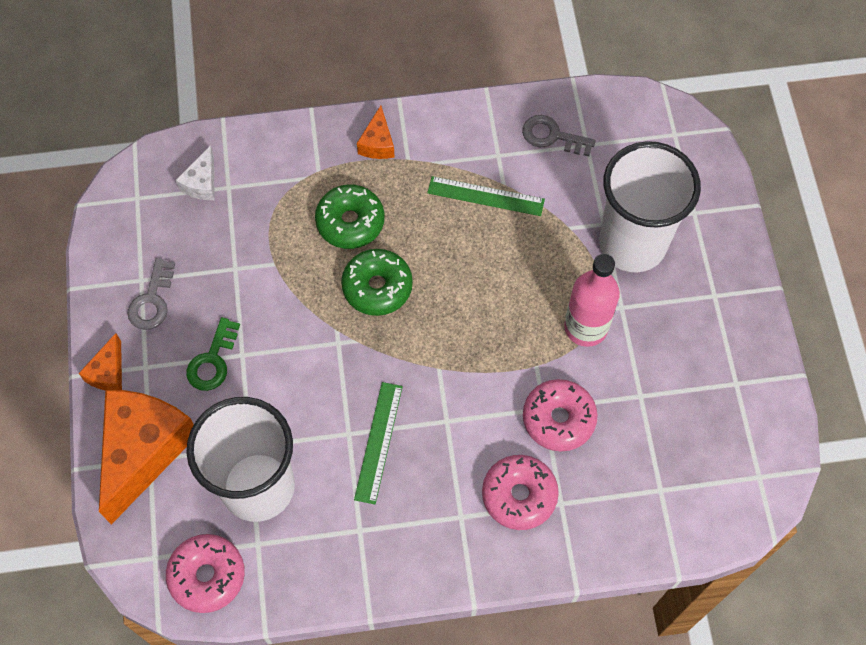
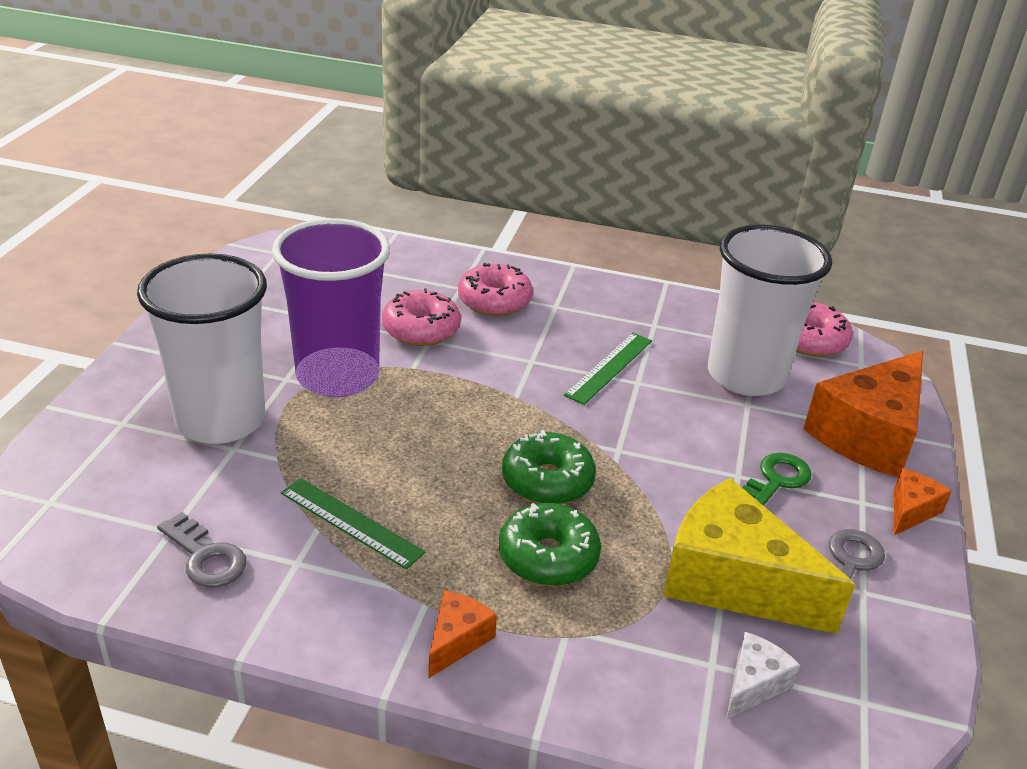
camera: 160 degrees left, 30 degrees down
pink bottle [564,254,620,347] -> purple cup [272,218,390,397]
none -> yellow cheese [663,478,855,634]

